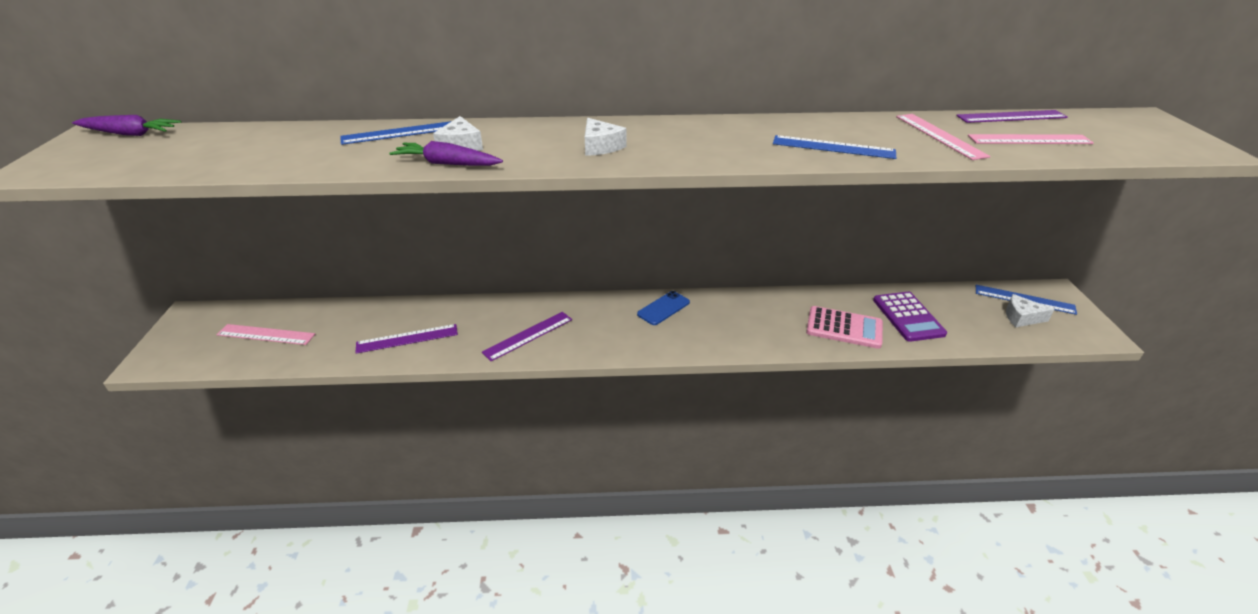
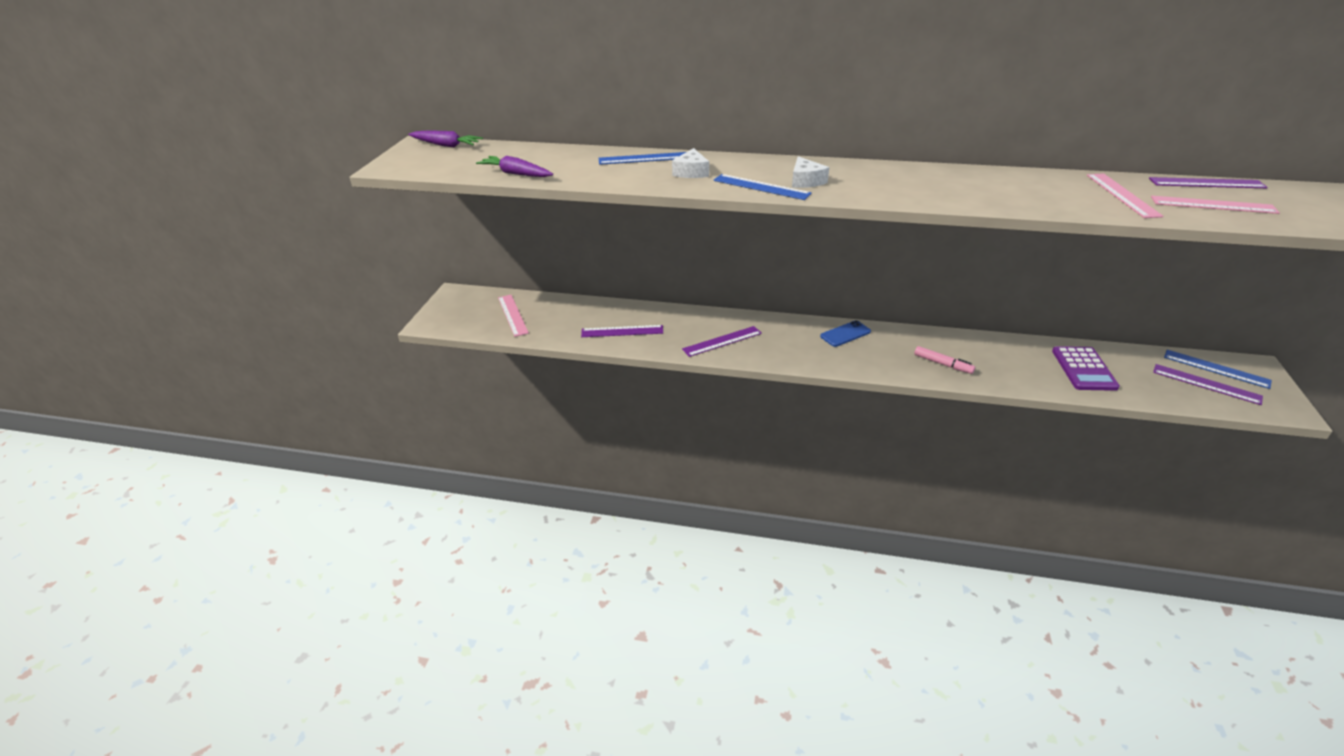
camera: 15 degrees right, 0 degrees up
pink ruler [217,324,315,345] -> pink ruler turned 45 degrees clockwise [498,295,529,337]
purple carrot [389,141,503,166] -> purple carrot moved to [476,156,553,177]
blue ruler [773,135,896,159] -> blue ruler moved to [713,174,812,200]
pink calculator [806,306,883,349] -> none
white cheese [1006,294,1055,327] -> purple ruler [1153,364,1263,405]
none -> pink marker [914,346,975,374]

